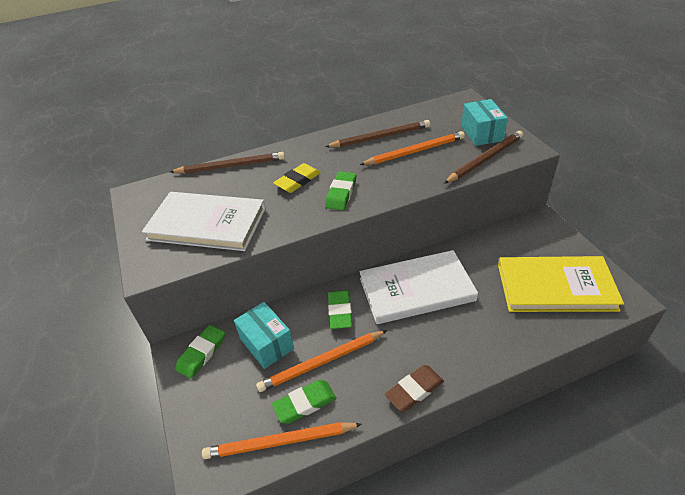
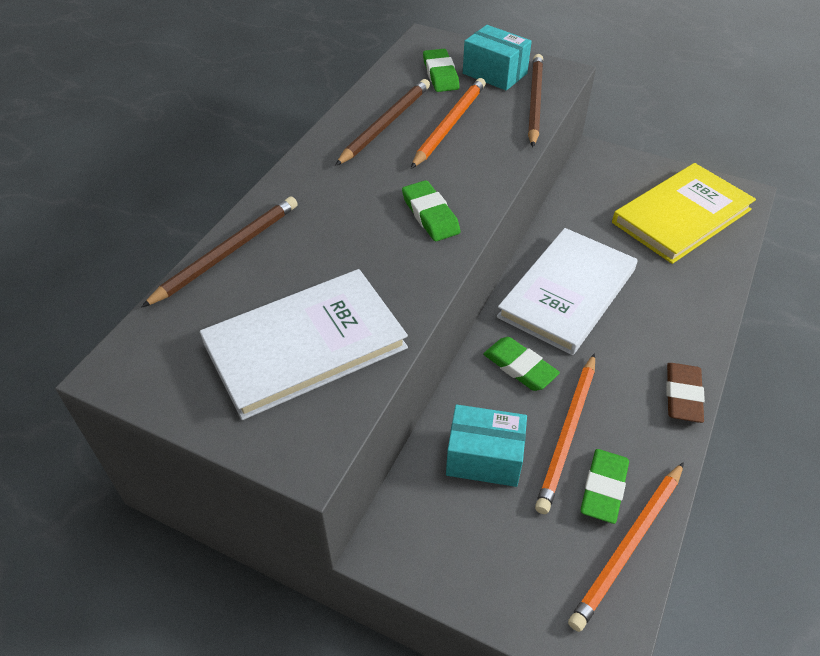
camera: 45 degrees left, 5 degrees up
green eraser [175,325,225,379] -> green eraser moved to [423,49,459,92]
yellow eraser [273,163,321,193] -> none

